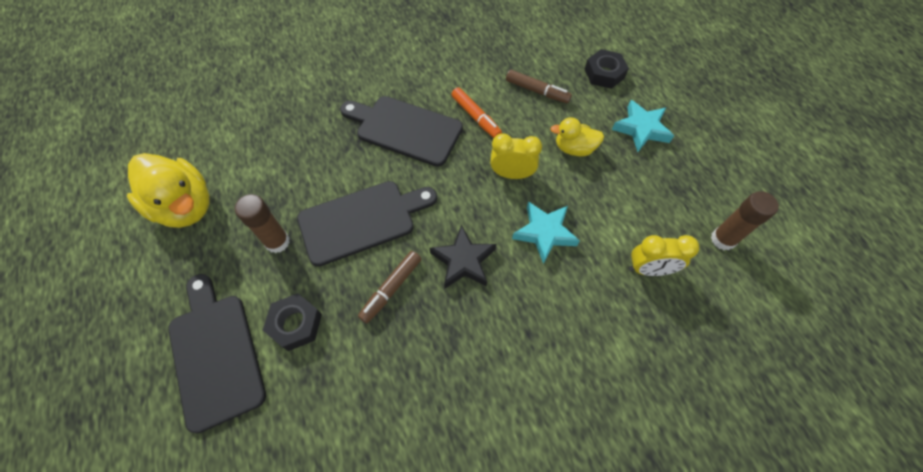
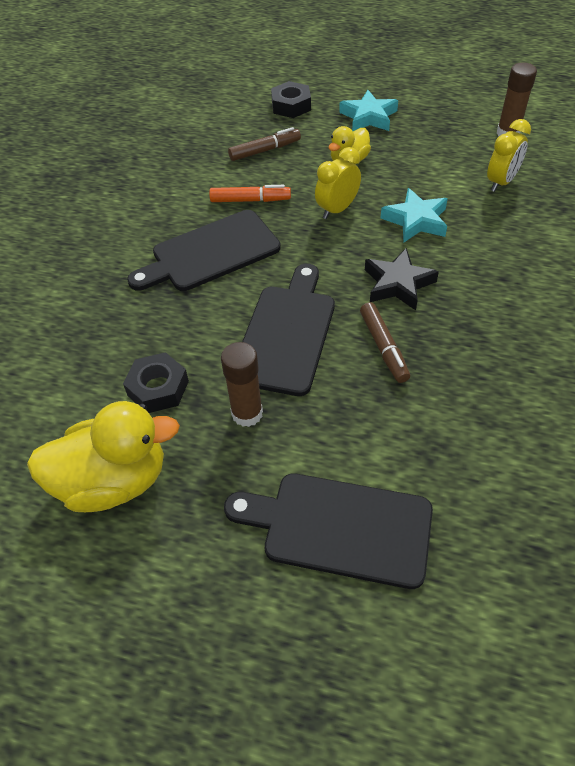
camera: 50 degrees left, 10 degrees down
black nut [263,293,322,351] -> black nut moved to [123,352,189,413]

